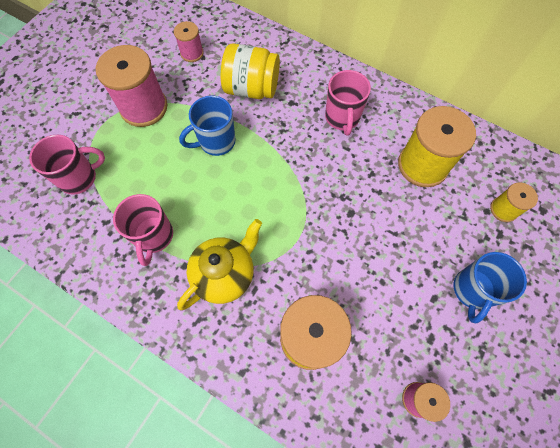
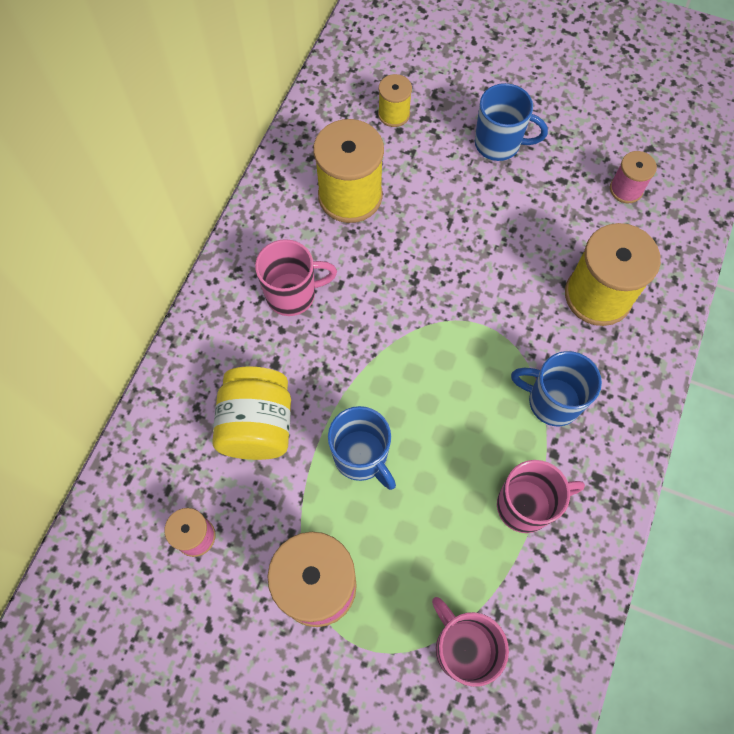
camera: 100 degrees left, 0 degrees up
yellow teapot [177,219,262,310] -> blue mug [511,351,602,426]

